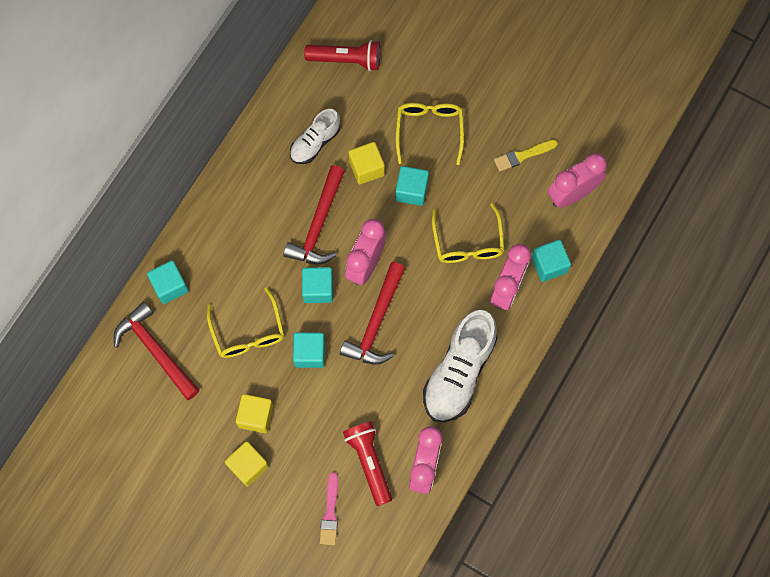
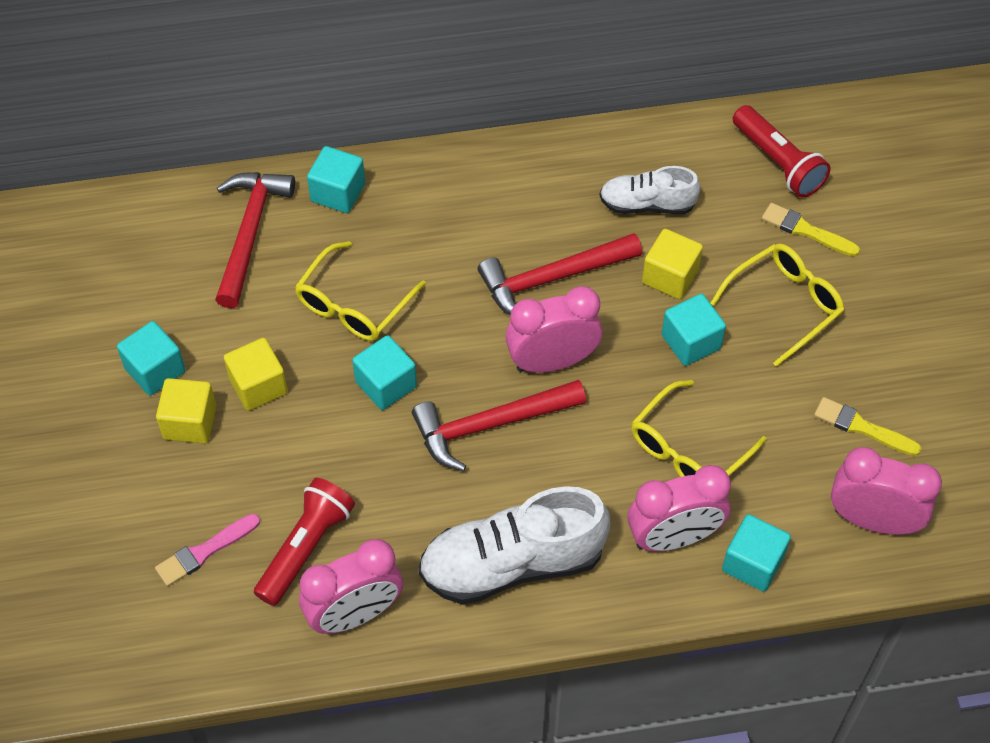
camera: 50 degrees right, 15 degrees down
turquoise cube [302,267,333,303] -> turquoise cube moved to [117,321,185,396]
none -> yellow brush [762,203,860,256]

